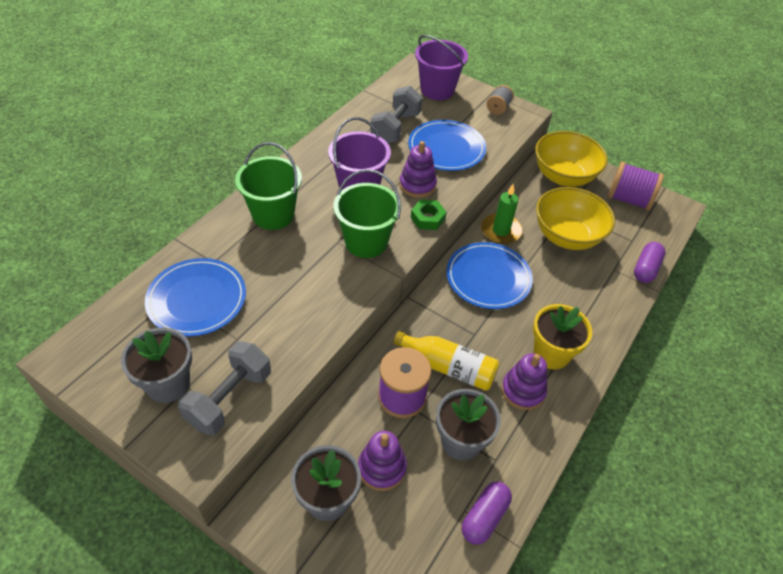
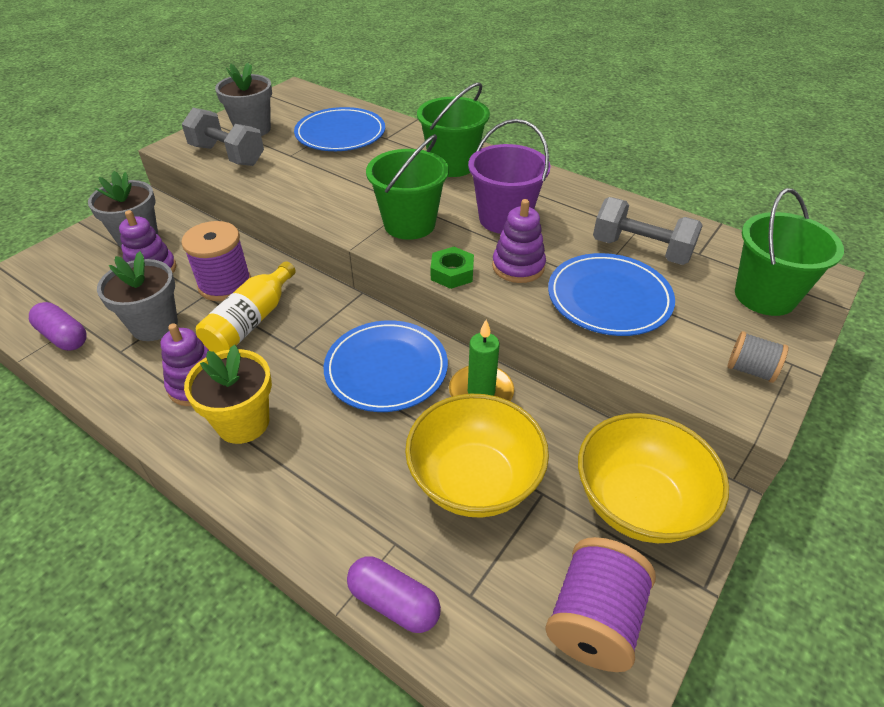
camera: 95 degrees right, 5 degrees down
purple bucket [415,35,468,100] -> green bucket [735,188,844,316]

